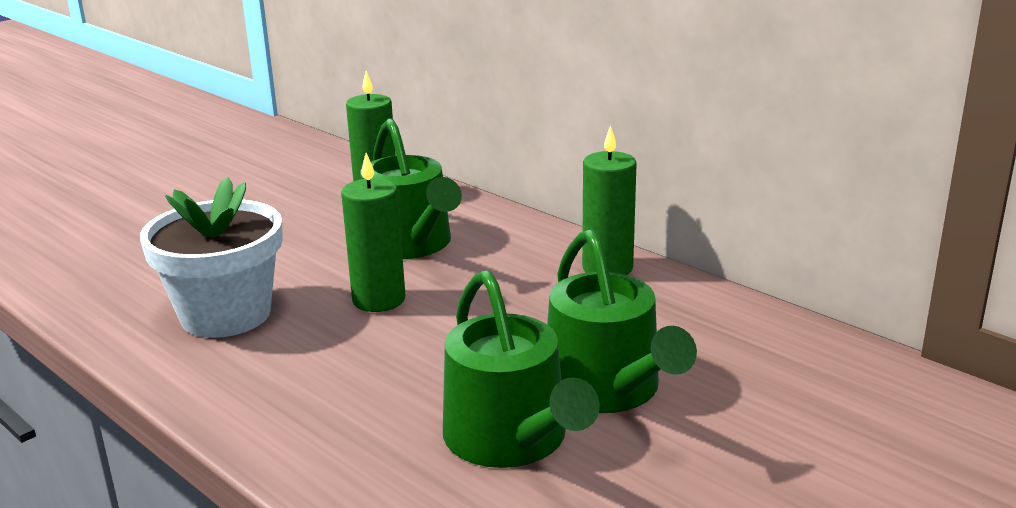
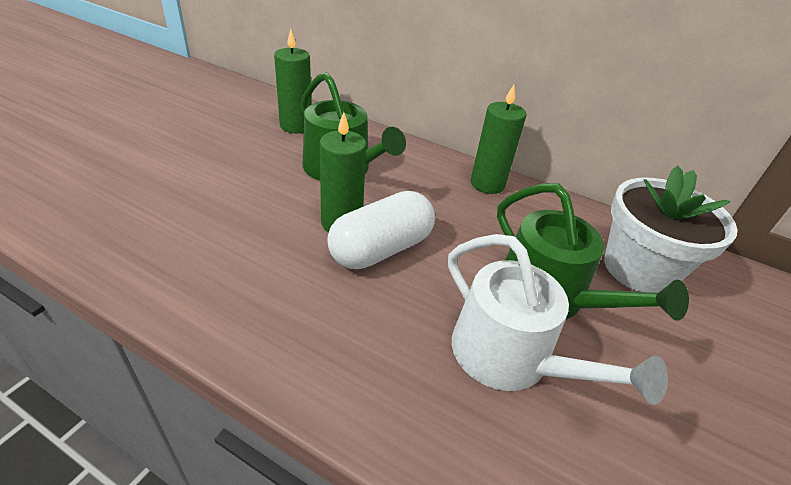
camera: 20 degrees left, 15 degrees up
white flower pot [140,177,283,338] -> white flower pot moved to [604,166,738,293]
green watering can [443,270,600,468] -> white watering can [448,234,668,405]
none -> white capsule [327,191,435,269]

